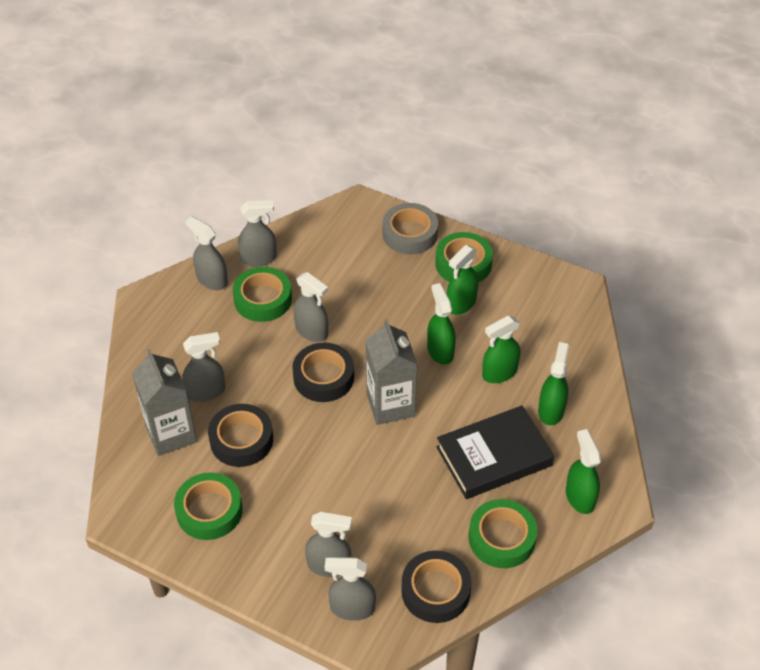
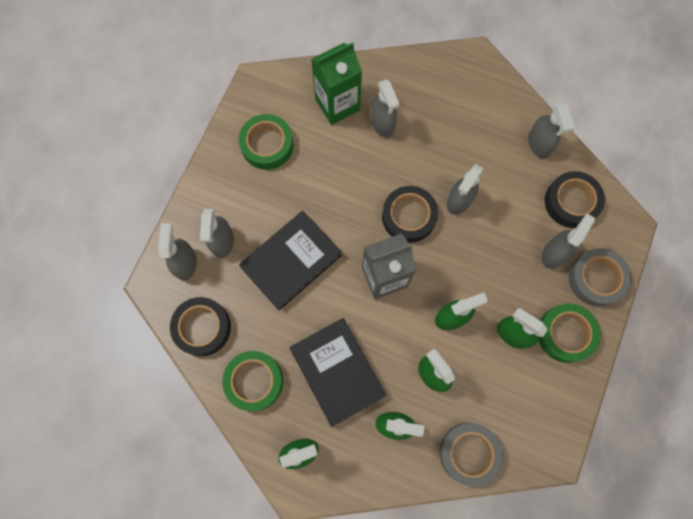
camera: 85 degrees right, 25 degrees up
grey carton [132,349,197,456] -> green carton [311,42,362,125]
grey spray bottle [186,216,228,290] -> grey spray bottle moved to [542,213,595,269]
black tape [208,404,273,467] -> black tape moved to [545,171,605,228]
green tape [233,267,292,322] -> none
none -> black book [239,211,342,310]
none -> grey tape [439,423,503,487]

